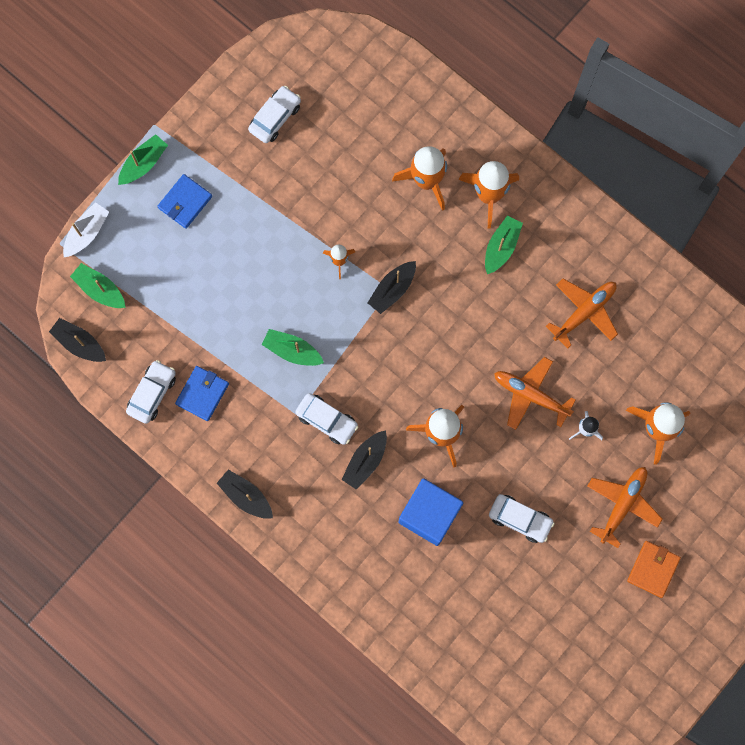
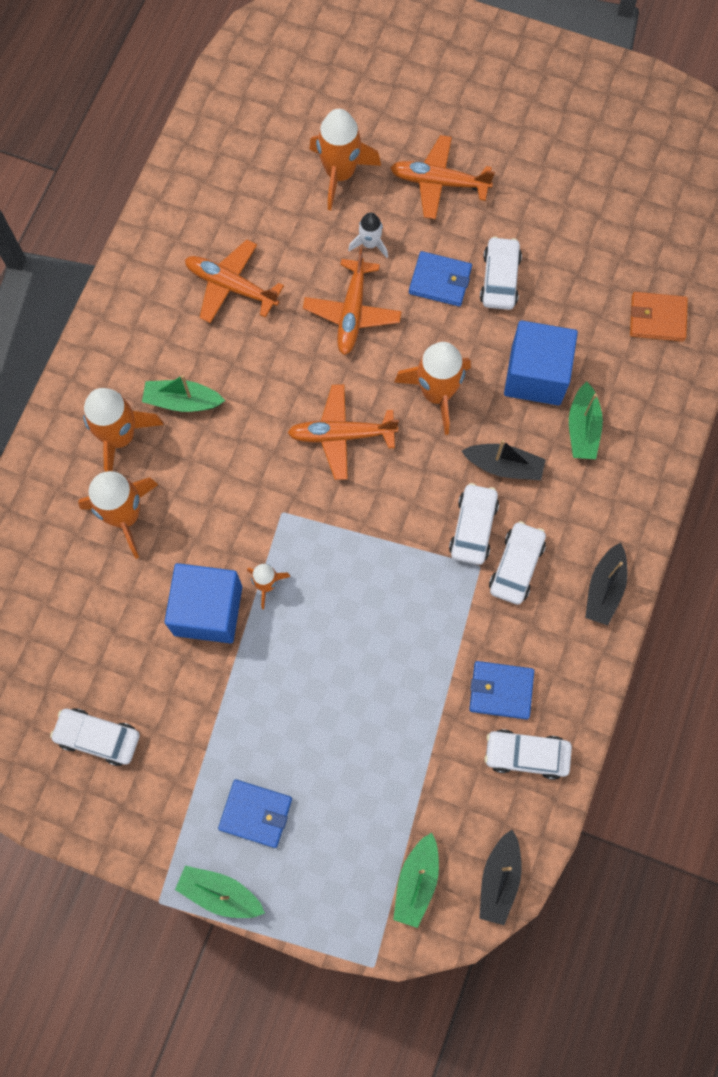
camera: 110 degrees left, 5 degrees down
white boat [63,202,109,257] -> none
green boat [261,329,324,366] -> green boat moved to [569,382,603,459]
black boat [368,261,416,314] -> none
orange wallet [627,541,681,598] -> orange wallet moved to [630,292,688,342]
none -> blue cube [165,563,242,643]
none -> orange plane [287,384,399,480]
none -> blue wallet [409,251,472,307]
none -> white car [489,521,546,605]

